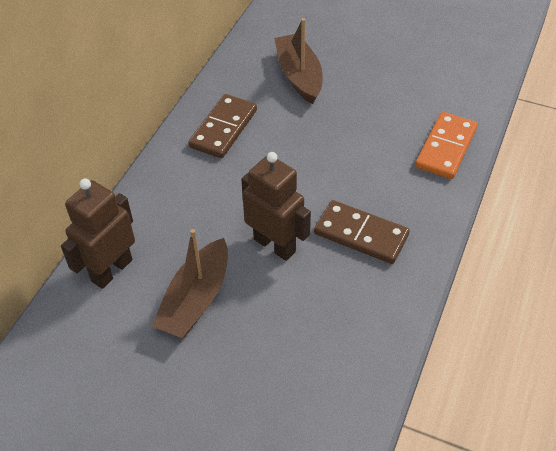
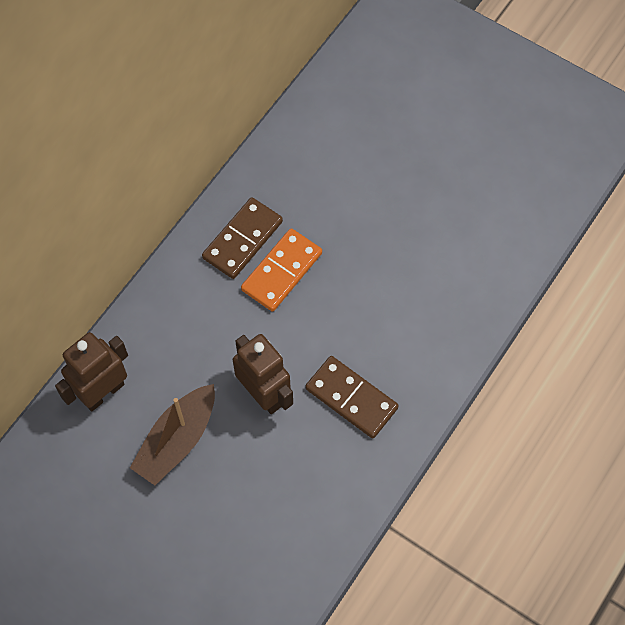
camera: 10 degrees right, 15 degrees up
brown boat [274,18,322,104] -> none
orange domino [415,112,478,179] -> orange domino moved to [241,228,322,312]

